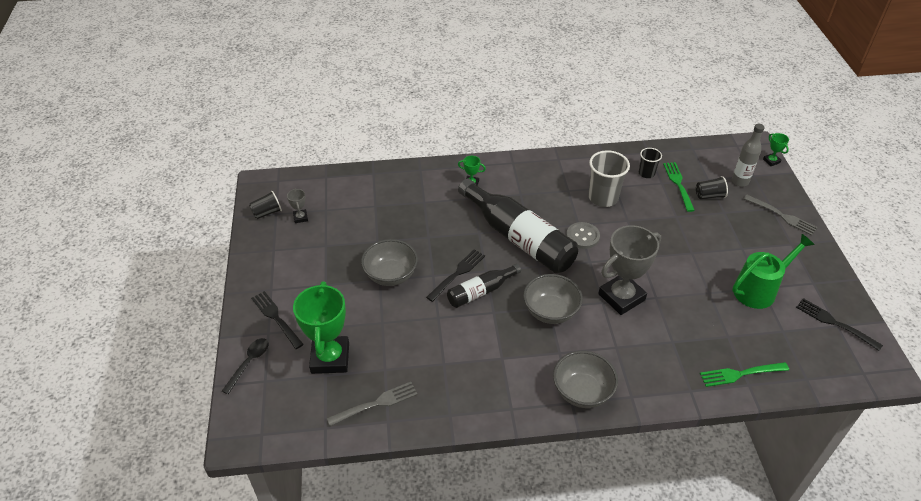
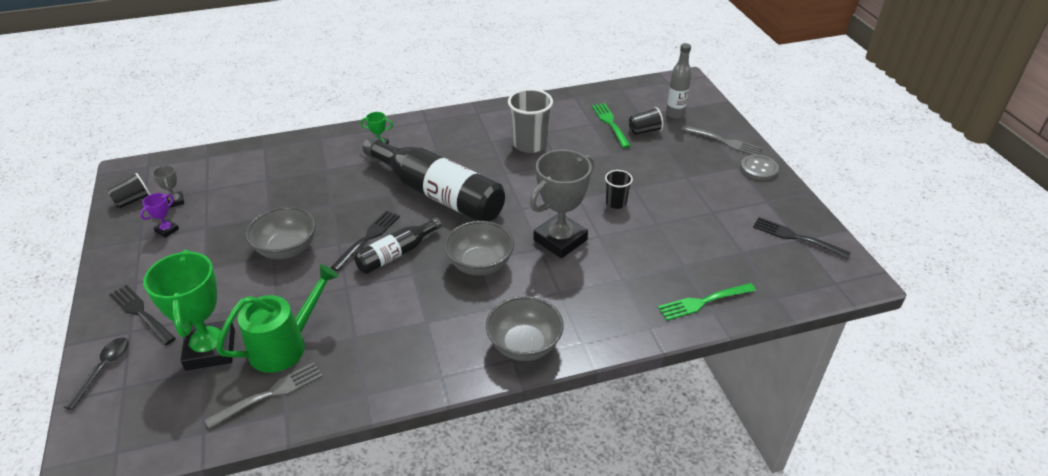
camera: 10 degrees left, 5 degrees down
grey button [566,222,600,249] -> grey button moved to [740,154,779,180]
black cup [639,148,662,178] -> black cup moved to [605,170,633,209]
green watering can [732,234,815,309] -> green watering can moved to [216,264,339,373]
green trophy [763,133,789,166] -> none
none -> purple trophy [140,193,179,238]

